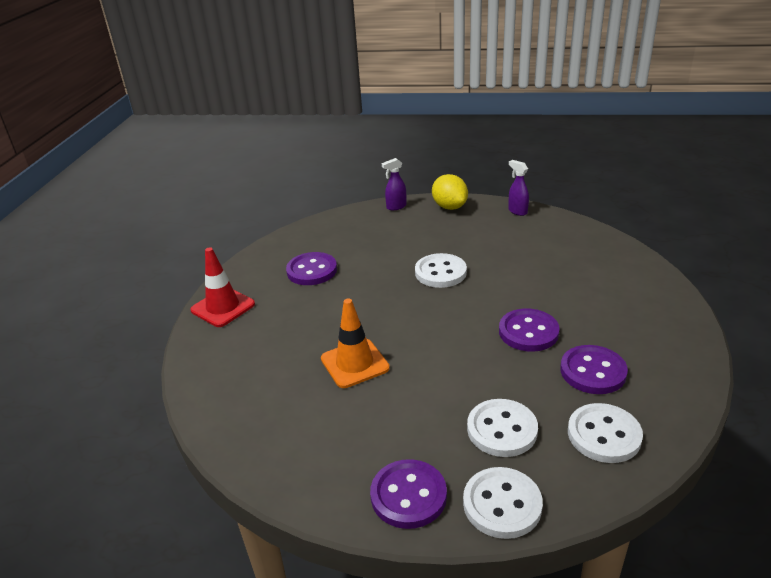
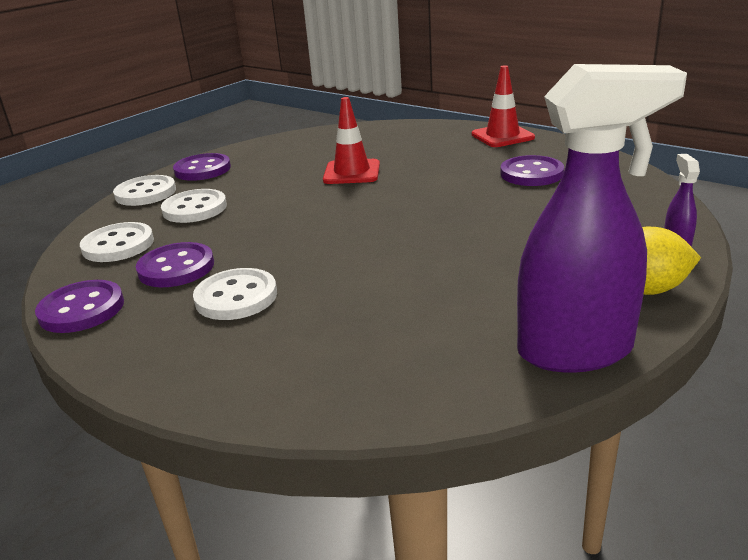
camera: 120 degrees right, 5 degrees down
orange traffic cone [321,299,390,388] -> red traffic cone [323,97,380,184]
white button [415,253,467,288] -> white button moved to [193,268,277,320]
purple button [499,308,560,352] -> purple button moved to [35,280,124,333]
purple spray bottle [508,160,529,216] -> purple spray bottle [517,64,687,373], size x2.43

